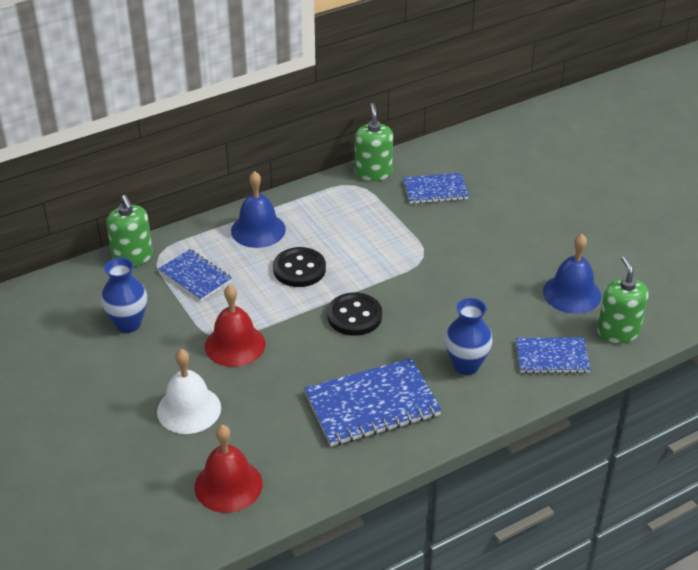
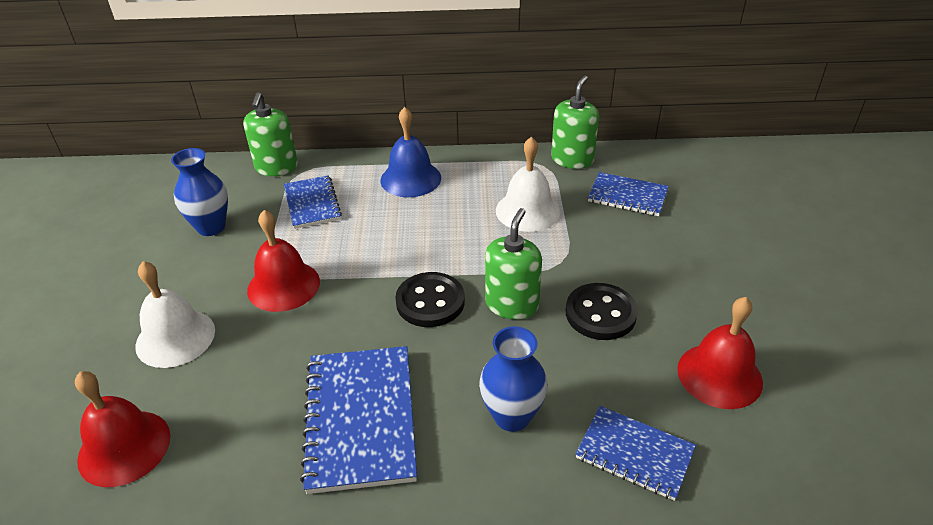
camera: 30 degrees right, 0 degrees up
black button [273,247,326,287] -> black button moved to [566,283,638,340]
blue notebook [304,358,442,446] -> blue notebook turned 75 degrees clockwise [300,346,417,494]
blue bell [543,234,601,314] -> red bell [677,297,763,409]
green soap dispenser [597,256,649,343] -> green soap dispenser moved to [485,208,542,320]
none -> white bell [496,137,560,232]

